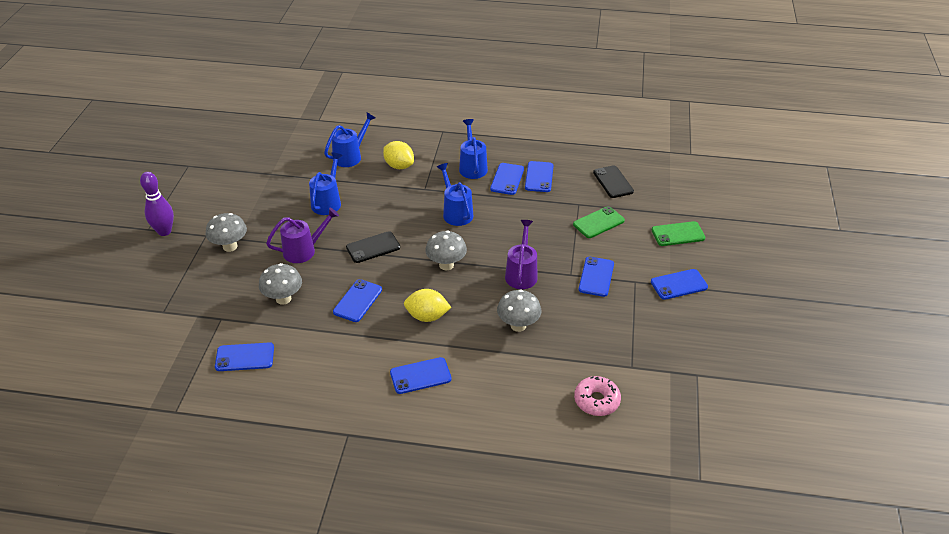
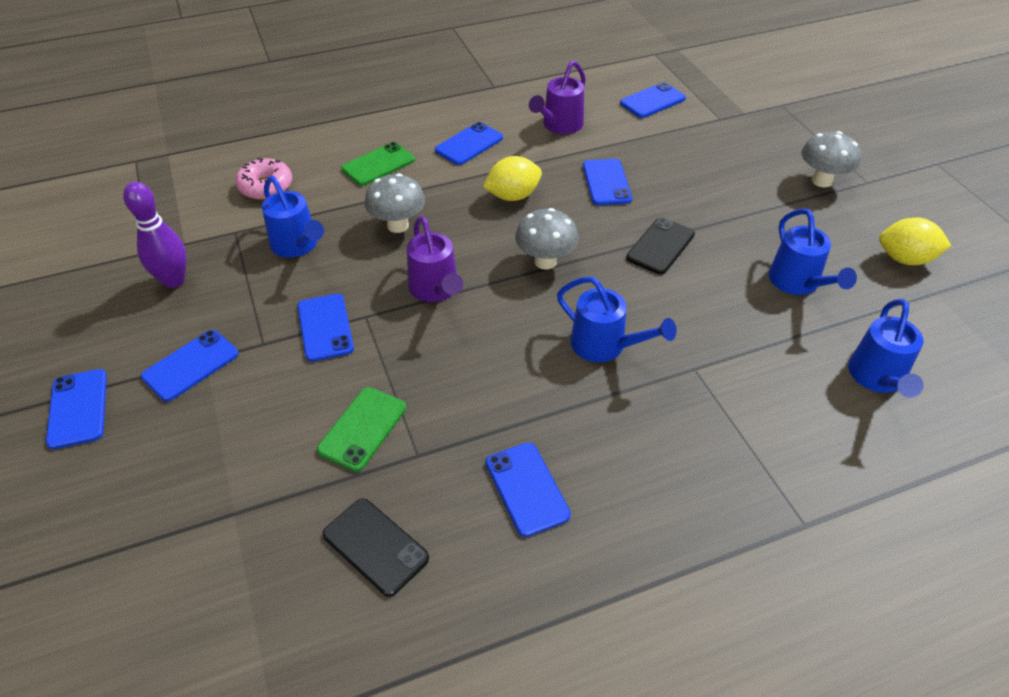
camera: 150 degrees right, 5 degrees up
purple bowling pin [140,172,174,236] -> purple bowling pin moved to [123,182,187,288]
grey mushroom [259,263,302,305] -> none
purple watering can [266,208,339,263] -> purple watering can moved to [529,61,586,134]
yellow lemon [383,141,414,169] -> yellow lemon moved to [879,217,951,265]
blue watering can [459,119,488,179] -> blue watering can moved to [262,176,324,258]
blue phone [490,163,524,195] -> blue phone moved to [46,369,107,449]
green phone [652,221,705,246] -> green phone moved to [341,142,415,186]

